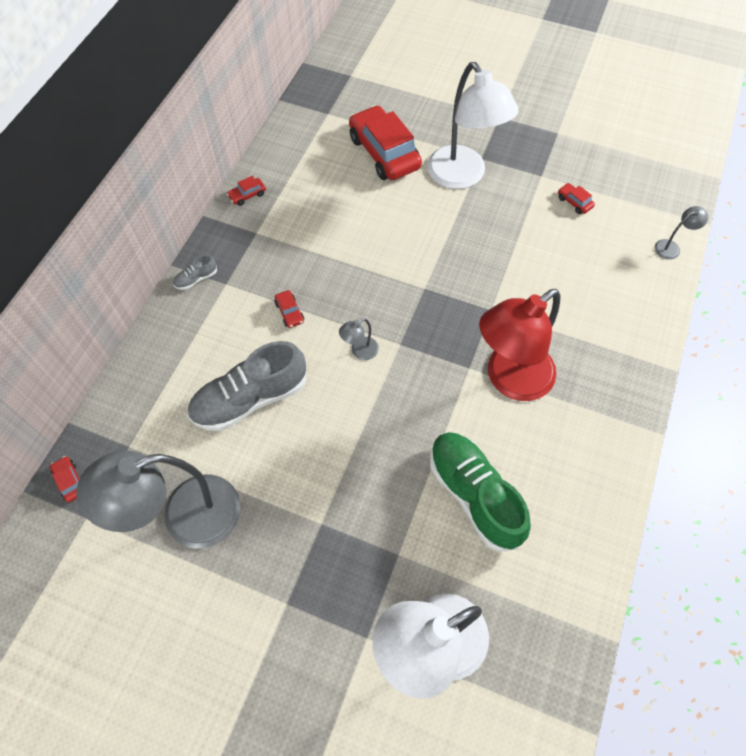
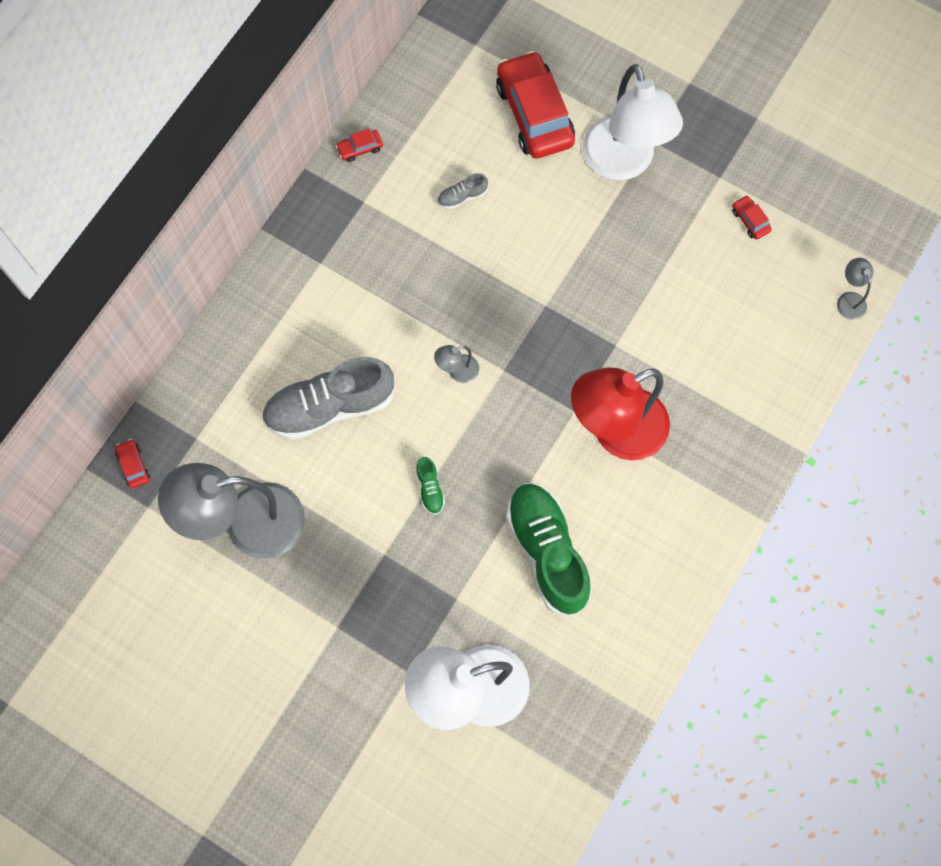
camera: 10 degrees right, 10 degrees up
grey shoe [173,255,217,290] -> grey shoe moved to [438,173,488,209]
red car [275,290,304,328] -> none
grey lamp [655,206,709,260] -> grey lamp turned 90 degrees counterclockwise [837,258,873,320]
none -> green shoe [416,457,445,515]

